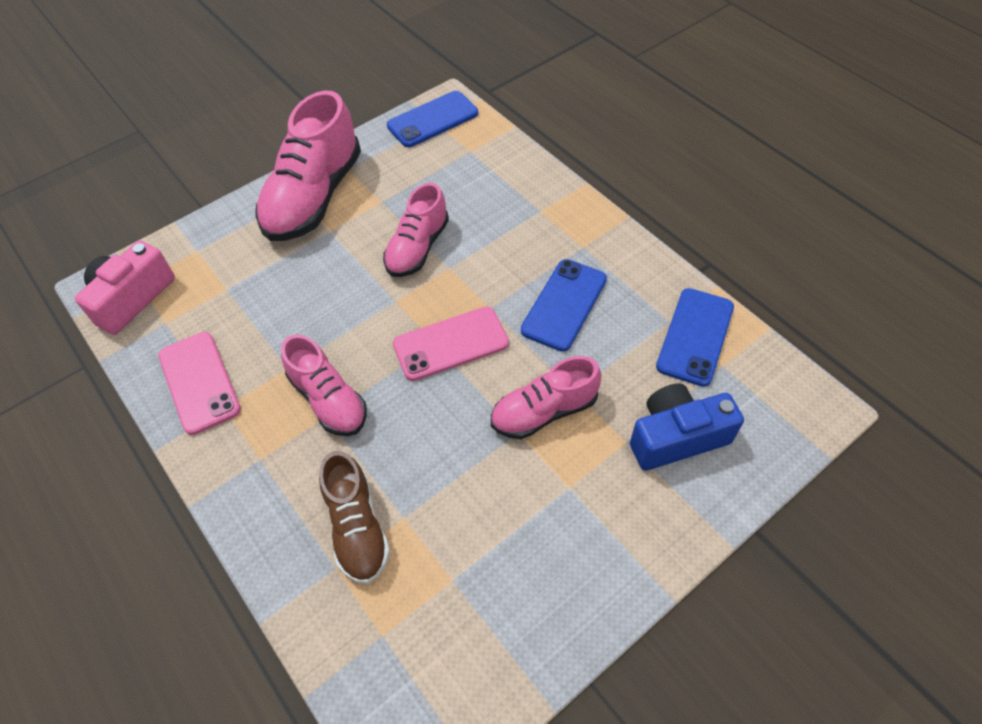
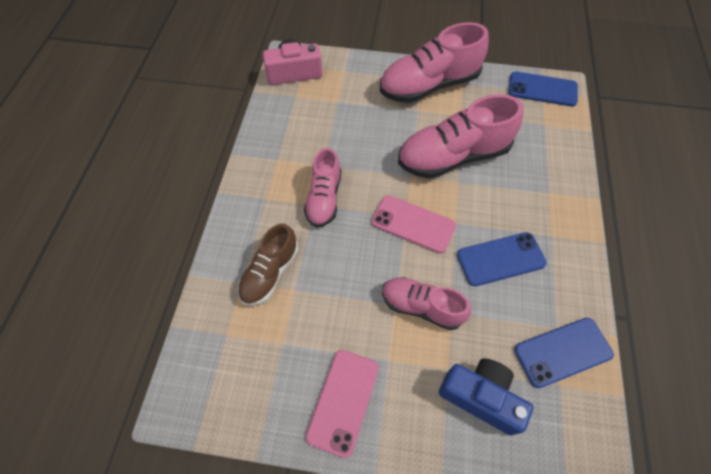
camera: 45 degrees right, 5 degrees up
pink phone [158,332,241,435] -> pink phone moved to [306,350,379,458]
pink shoe [383,183,449,277] -> pink shoe [398,94,523,179], size x1.66

